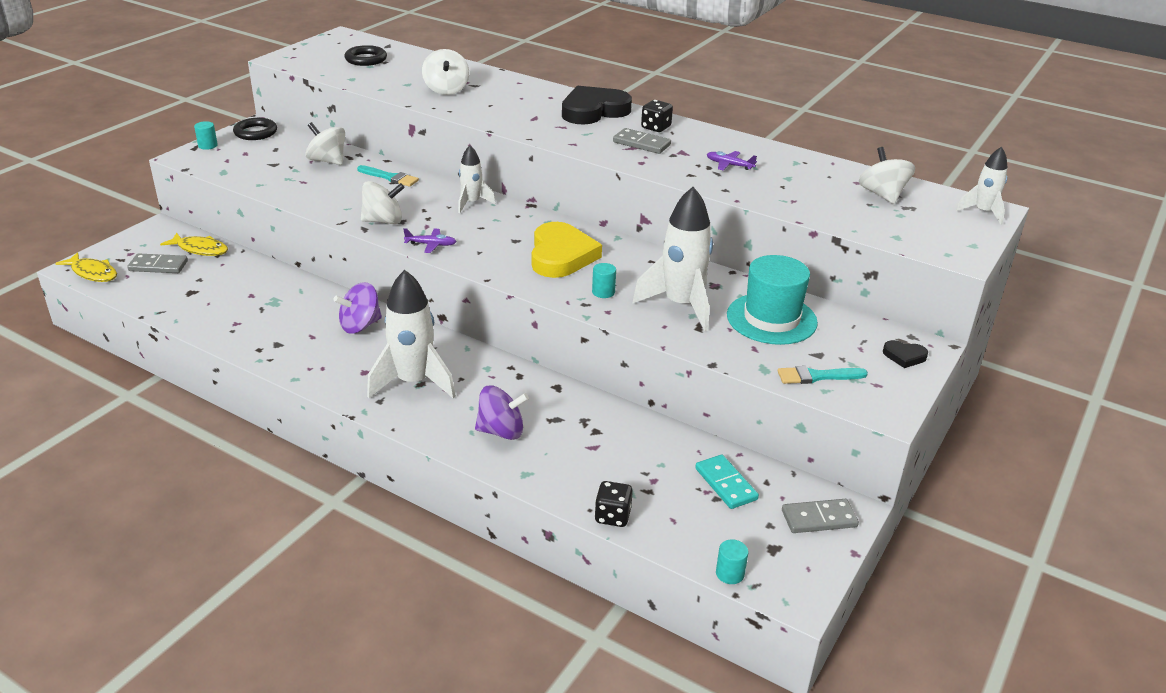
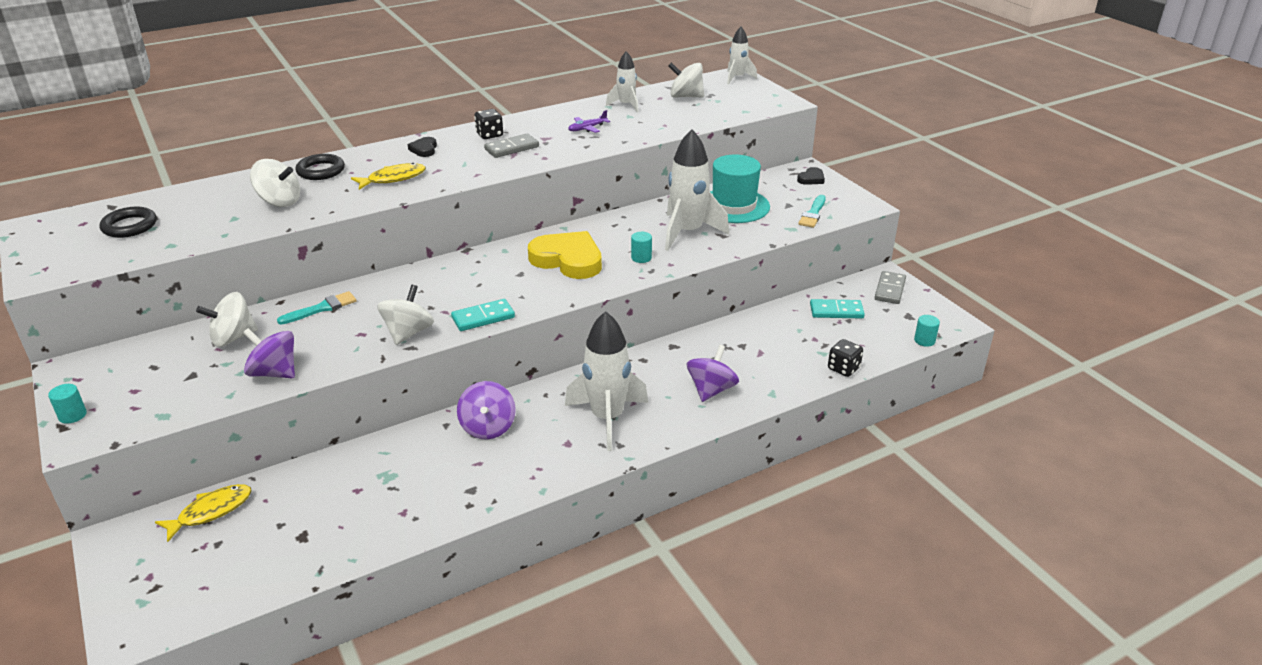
camera: 60 degrees left, 0 degrees up
yellow fish [55,252,117,282] -> yellow fish moved to [351,163,426,190]
grey domino [127,253,188,273] -> none
black ring [233,118,277,140] -> black ring moved to [295,154,345,180]
purple plane [403,228,457,253] -> turquoise domino [451,299,515,331]
white rocket [458,145,496,213] -> white rocket moved to [606,51,638,112]
black heart [562,86,632,124] -> black heart [408,137,437,157], size x0.45
none -> purple spinning top [243,328,295,378]

